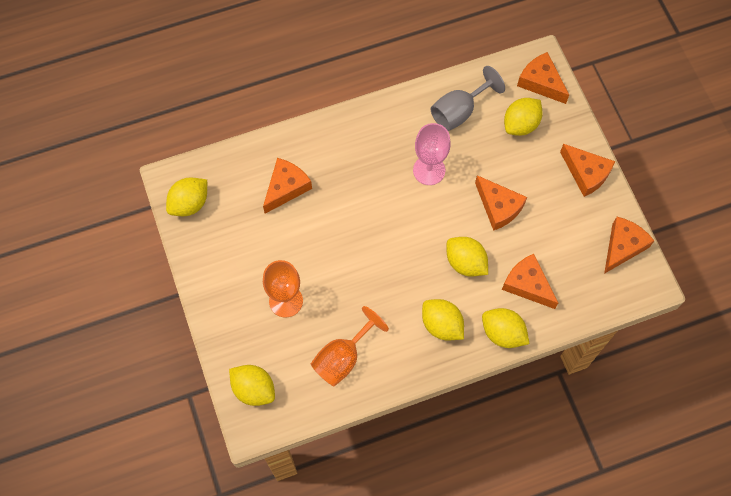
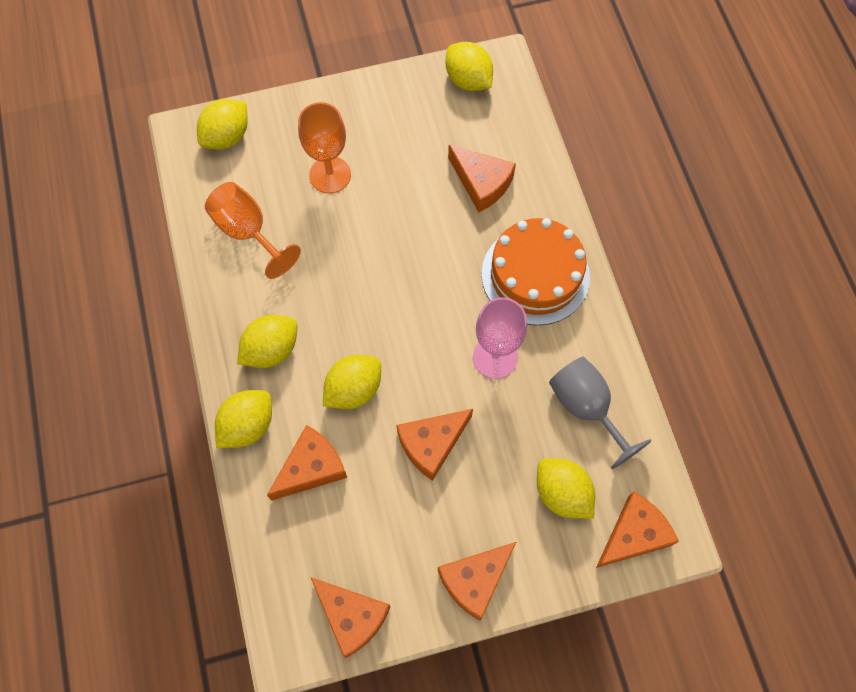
camera: 95 degrees right, 0 degrees up
none -> orange cake [482,218,590,325]

